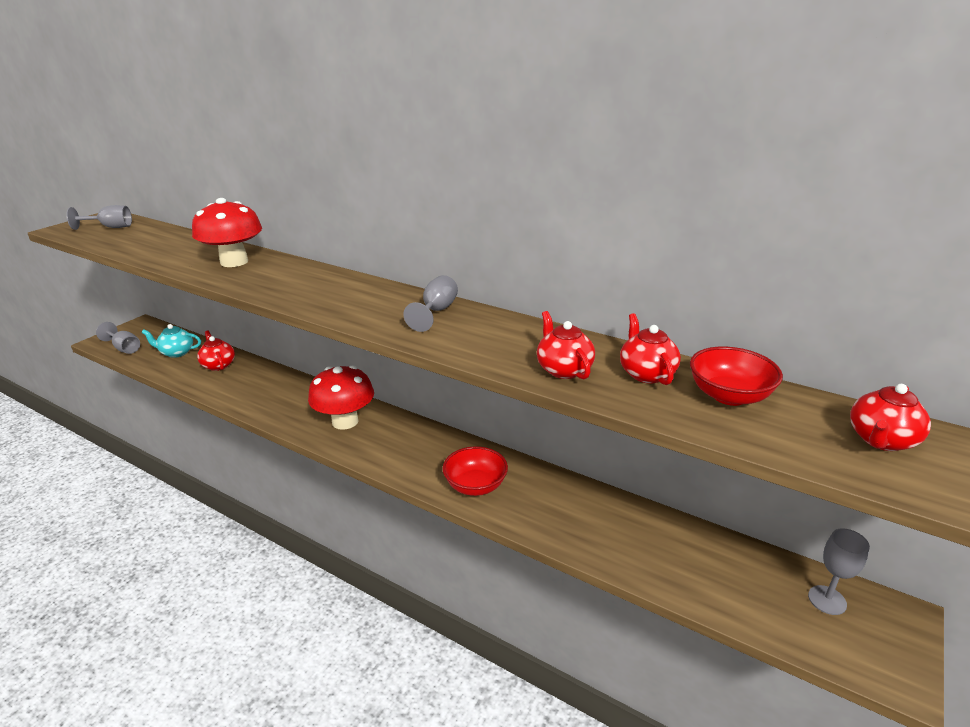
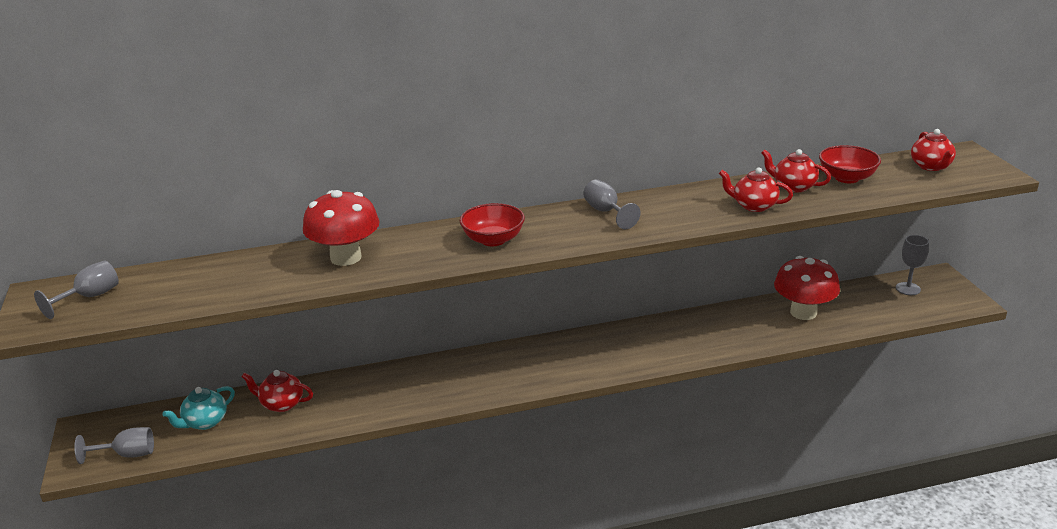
camera: 45 degrees left, 0 degrees up
red mushroom [308,365,374,430] -> red mushroom moved to [774,256,840,320]
red bowl [442,446,508,496] -> red bowl moved to [460,203,525,246]

